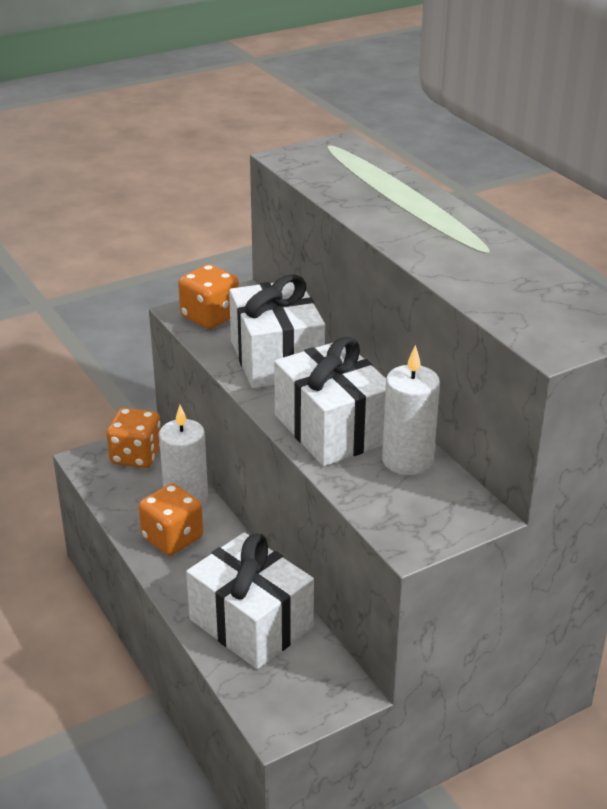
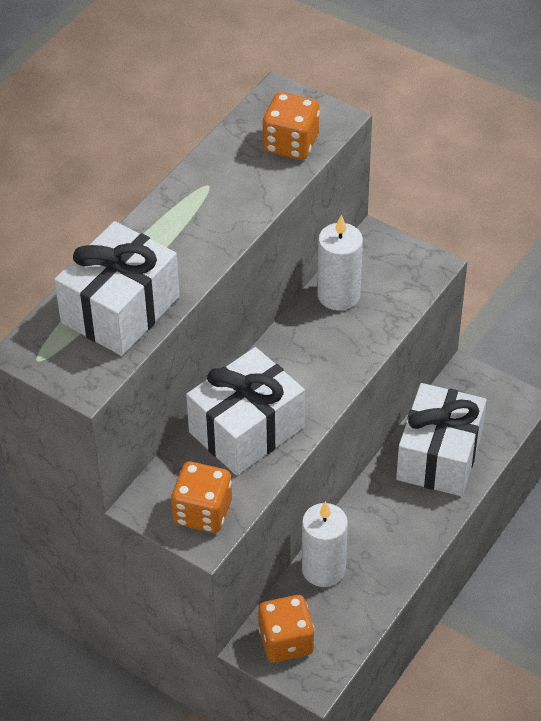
camera: 115 degrees left, 15 degrees up
orange dice [138,483,203,556] -> orange dice moved to [262,92,320,160]
white gift [274,337,386,466] -> white gift moved to [54,221,180,356]

